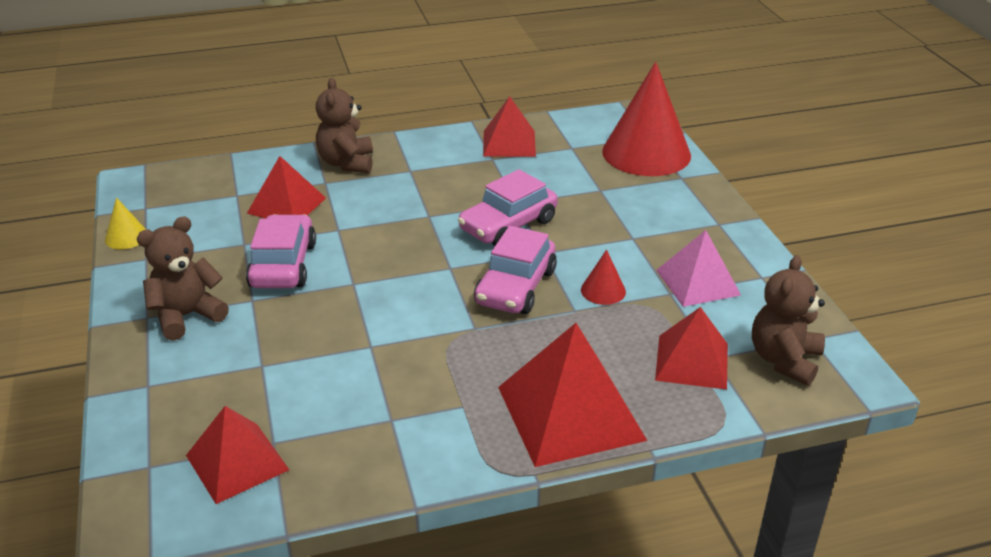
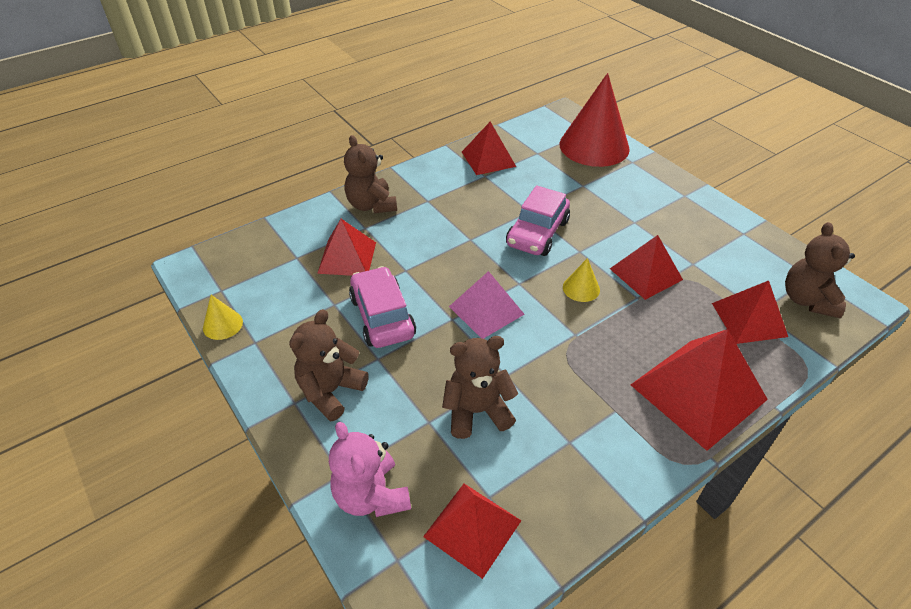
camera: 20 degrees left, 10 degrees up
pink car [474,226,557,314] -> yellow cone [563,258,600,302]
red cone [581,250,626,305] -> red pyramid [610,235,683,300]
pink pyramid [657,230,741,307] -> pink pyramid moved to [449,271,525,339]
none -> pink teddy bear [329,422,411,517]
none -> brown teddy bear [442,336,518,439]

